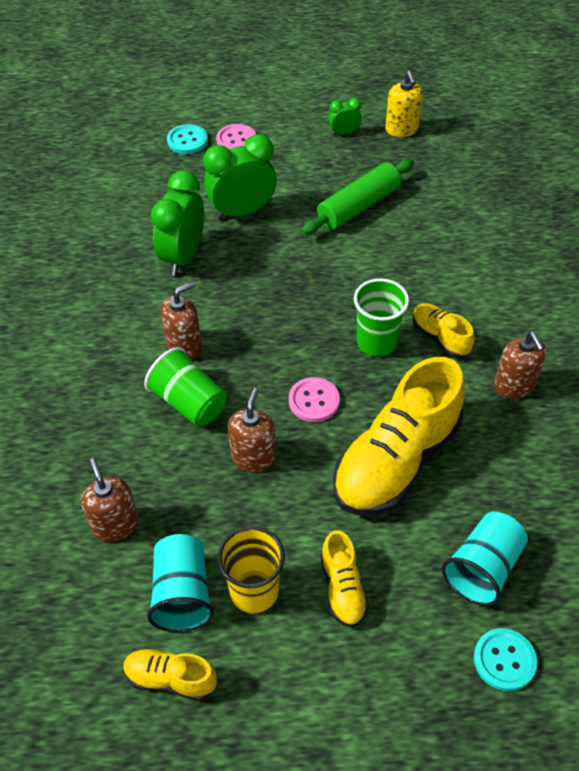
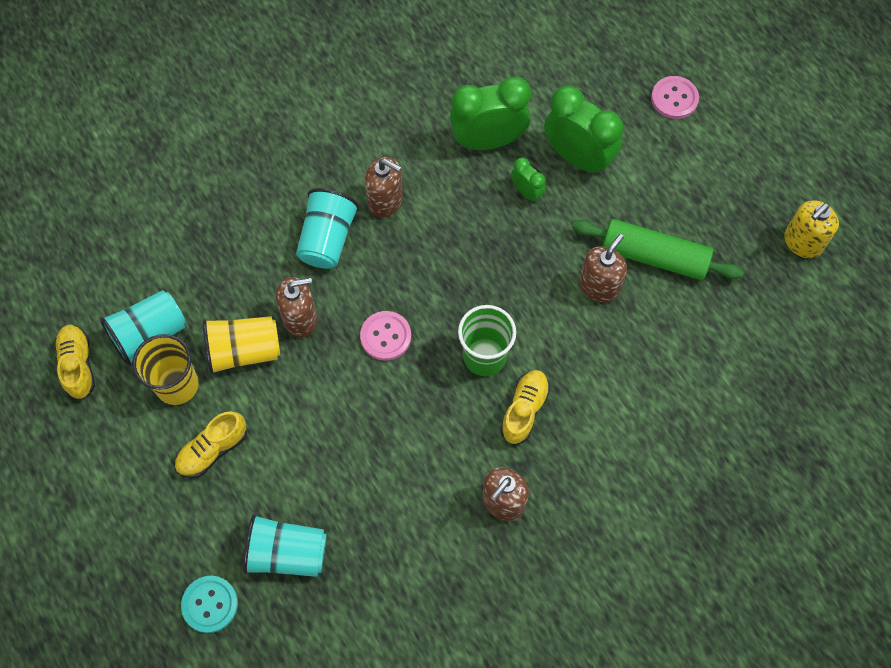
camera: 60 degrees right, 15 degrees up
brown soap dispenser [81,458,138,542] -> brown soap dispenser moved to [579,234,627,303]
green cup [144,347,227,427] -> turquoise cup [296,188,360,269]
turquoise button [167,124,208,154] -> none
green clock [329,98,361,135] -> green clock moved to [511,157,546,203]
yellow shoe [333,357,465,515] -> none
none -> yellow cup [203,316,280,375]

